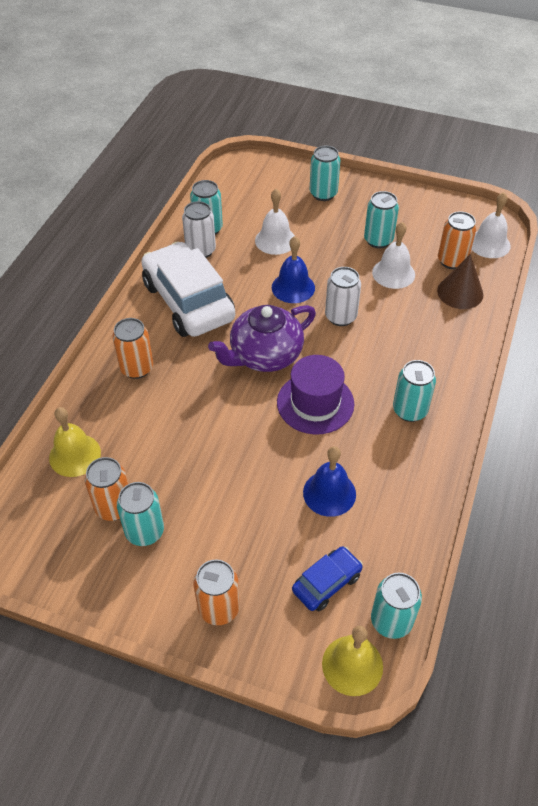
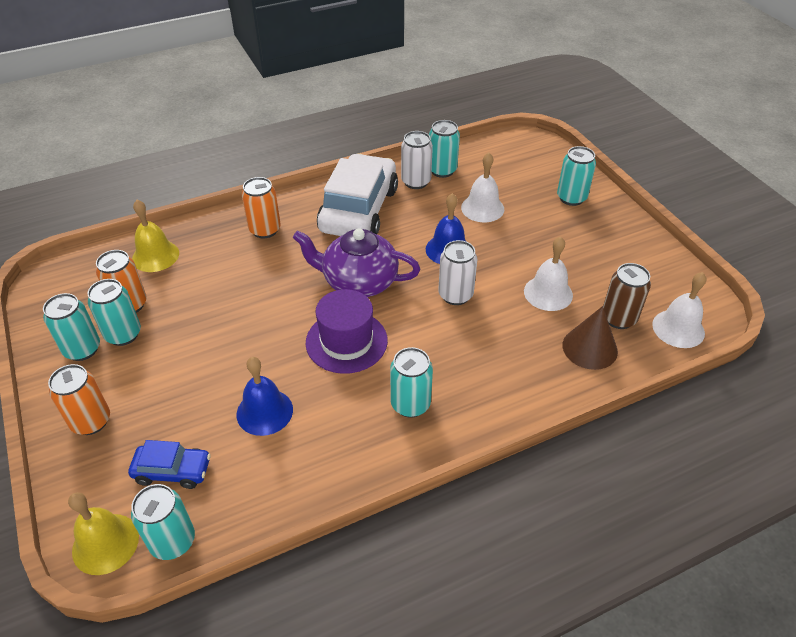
camera: 45 degrees right, 5 degrees down
turquoise can [364,191,399,248] -> turquoise can moved to [43,293,100,361]
orange can [438,211,476,269] -> brown can [603,263,651,329]

